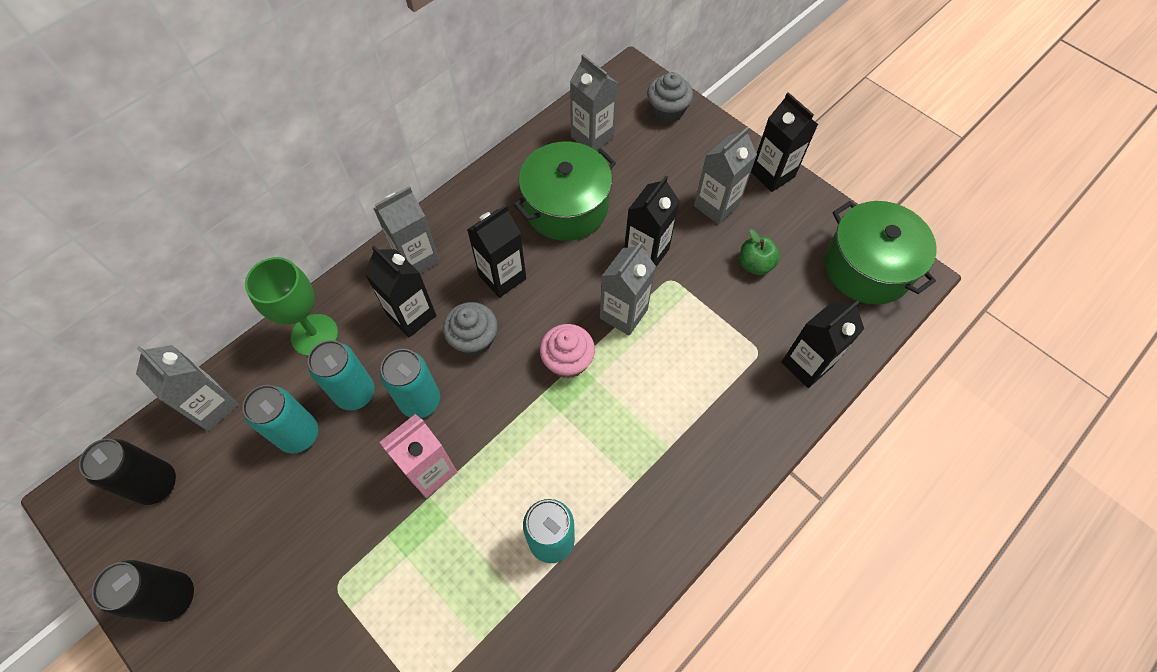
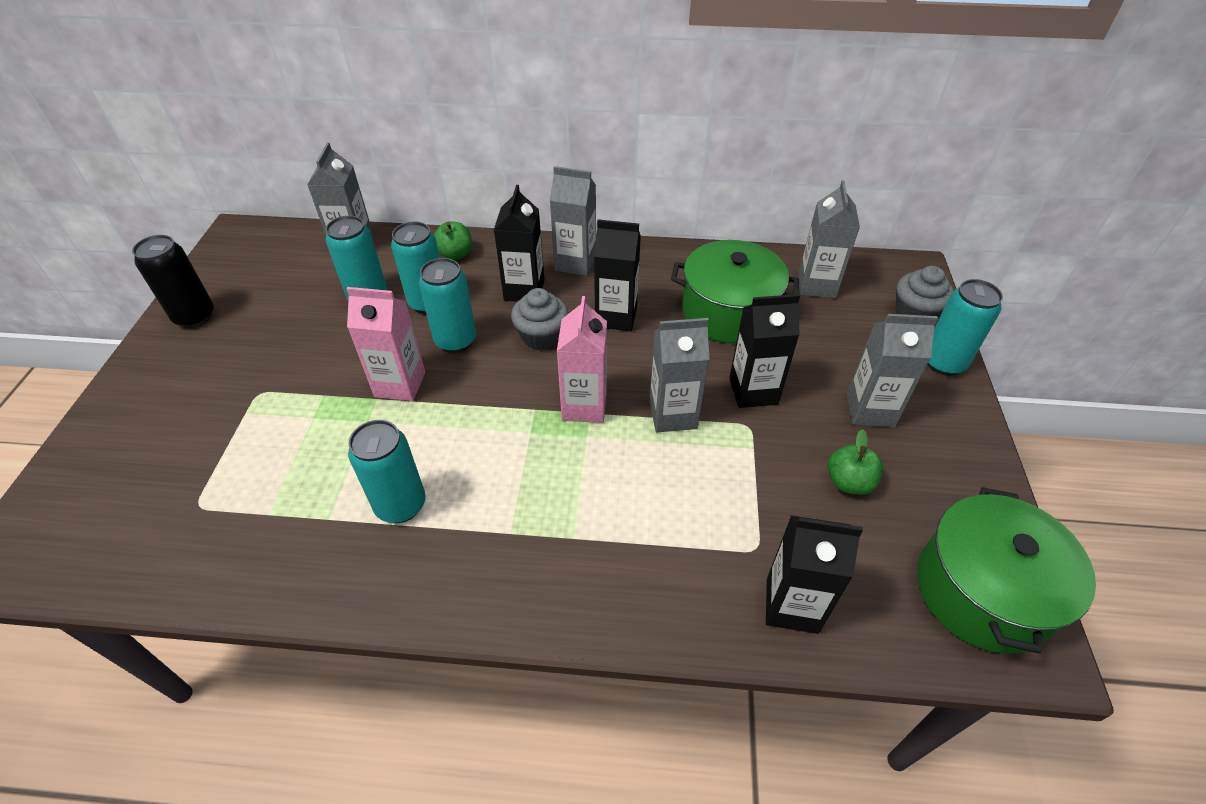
camera: 50 degrees right, 15 degrees down
black can [79,439,176,505] -> none
green goblet [245,257,338,356] -> green apple [434,221,472,260]
pink cupcake [540,324,595,378] -> pink carton [557,296,607,423]
black carton [751,92,818,192] -> none
none -> turquoise can [927,279,1003,376]

